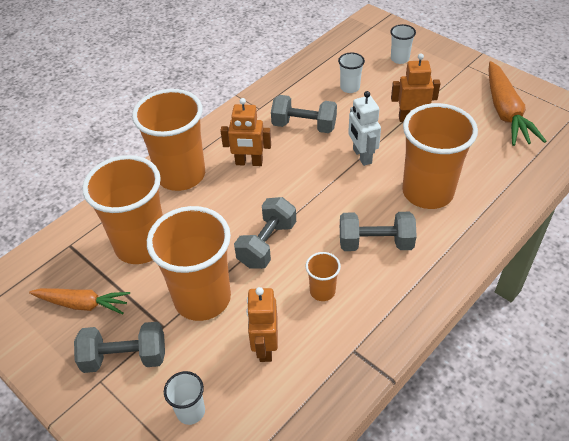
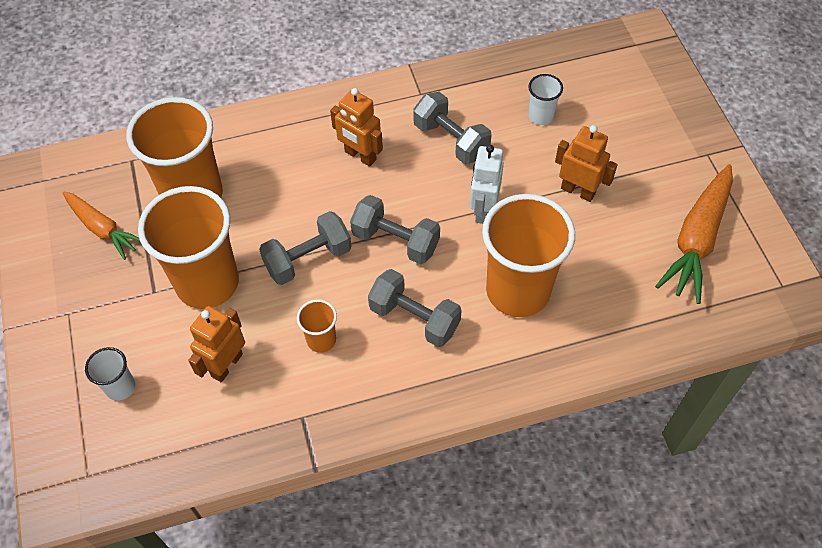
camera: 30 degrees right, 10 degrees up
grey dumbbell [74,322,165,373] -> grey dumbbell moved to [350,195,440,264]
orange cup [132,89,205,191] -> none
white cup [390,24,416,64] -> none

